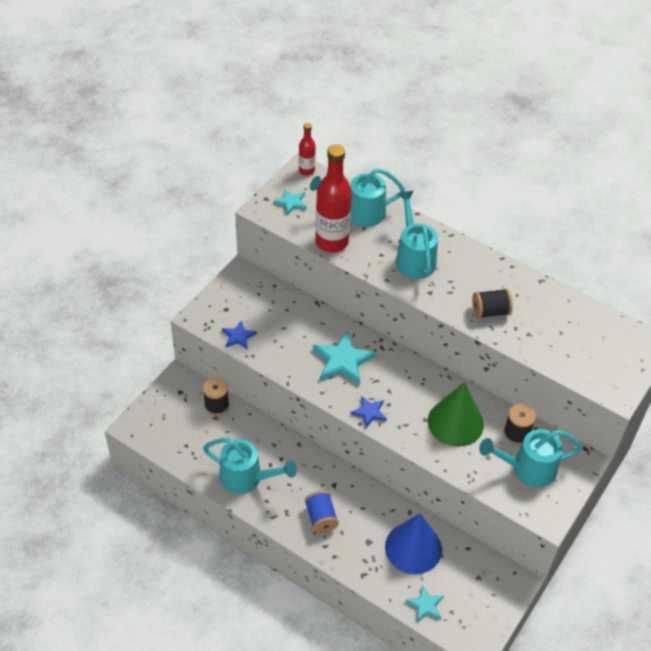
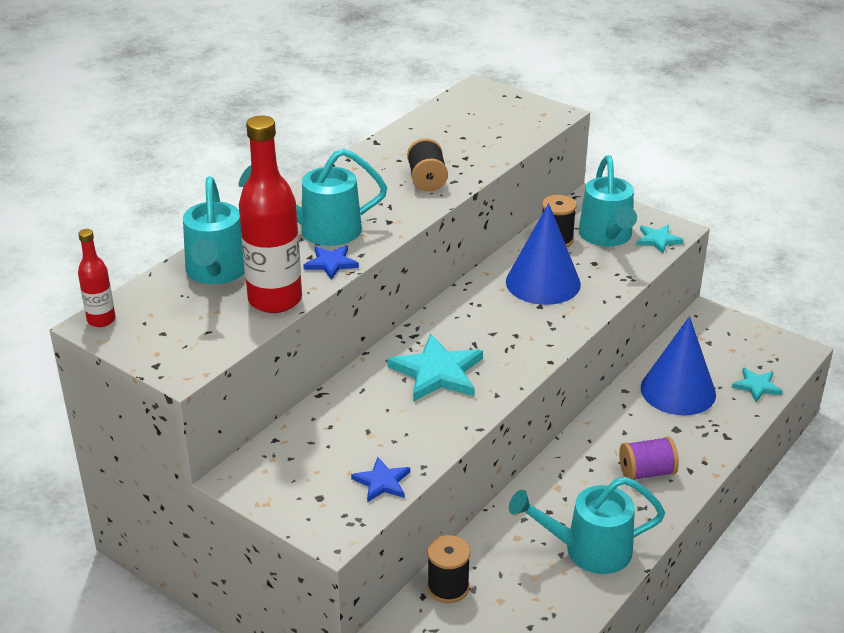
camera: 85 degrees left, 15 degrees down
turquoise watering can [203,438,297,494] -> turquoise watering can turned 120 degrees counterclockwise [509,477,665,574]
turquoise star [273,189,307,215] -> turquoise star moved to [636,225,684,253]
blue spool [305,490,339,533] -> purple spool [619,437,679,480]
blue star [350,396,387,428] -> blue star moved to [303,245,359,280]
green cone [428,382,484,447] -> blue cone [506,203,581,305]

